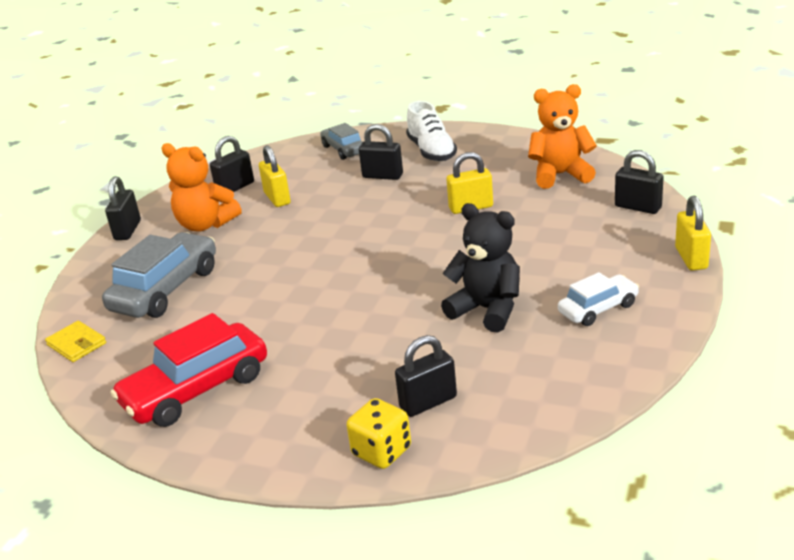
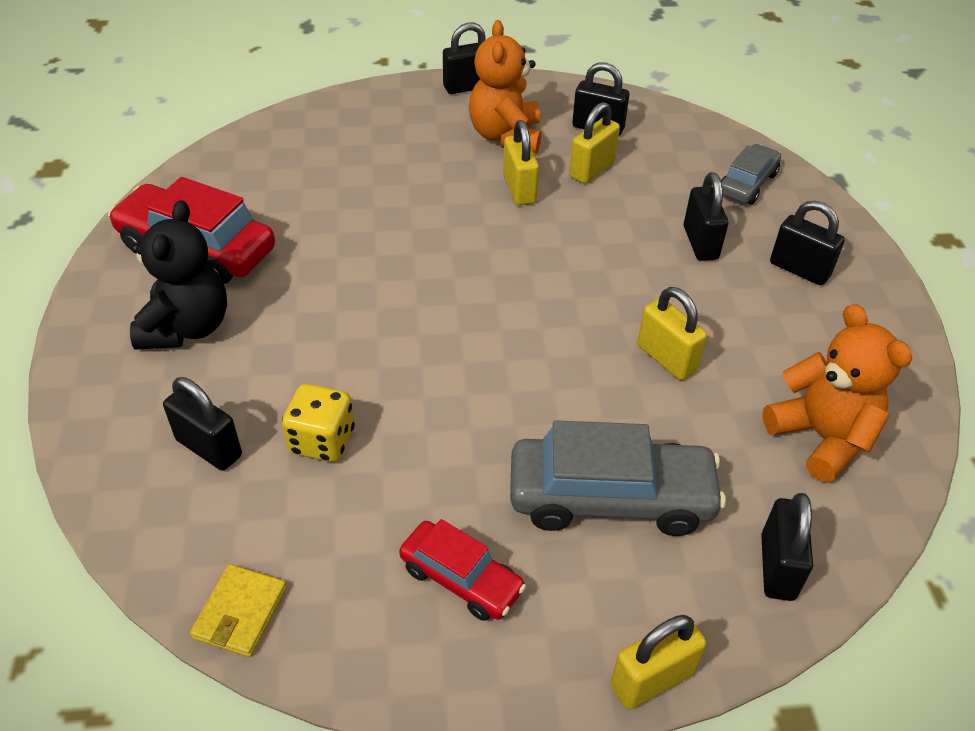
camera: 60 degrees right, 15 degrees up
yellow wallet [45,321,106,362] -> yellow wallet moved to [190,564,287,657]
grey car [102,232,216,318] -> grey car moved to [510,420,726,536]
yellow dice [346,398,411,469] -> yellow dice moved to [282,384,355,462]
white shoe [406,101,457,161] -> black padlock [770,201,845,285]
black teddy bear [441,203,520,332] -> black teddy bear moved to [130,200,227,350]
white car [558,272,639,326] -> red car [399,519,526,621]
none -> yellow padlock [503,120,539,205]

